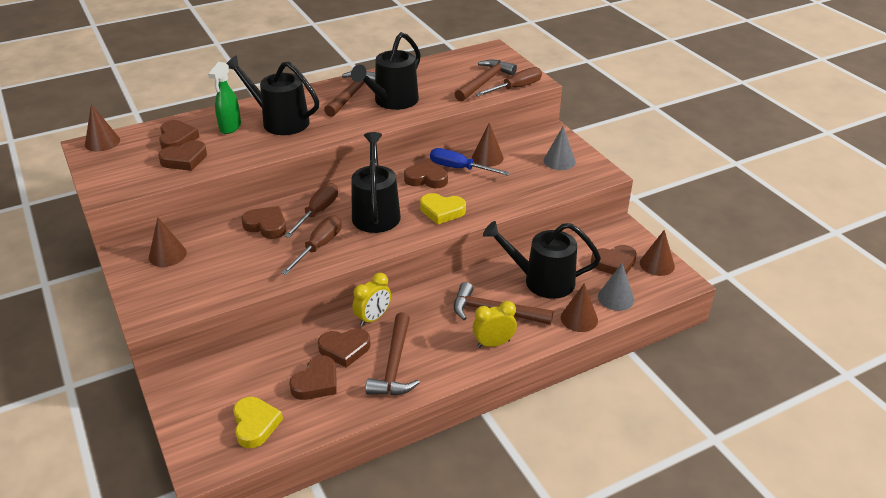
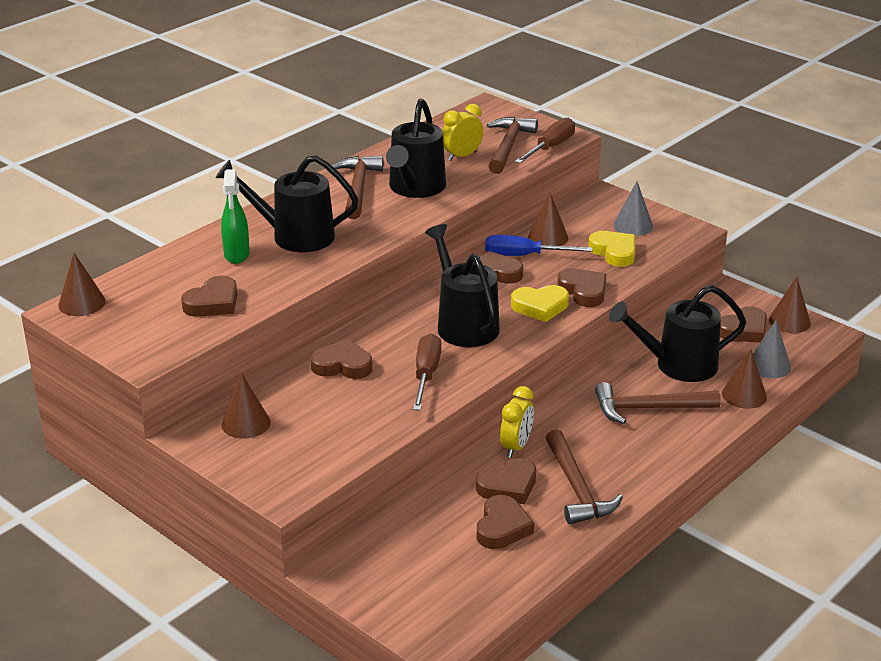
camera: 20 degrees left, 5 degrees down
brown heart [159,120,199,149] -> brown heart moved to [557,268,606,307]
yellow heart [233,397,283,448] -> yellow heart moved to [588,231,635,267]
brown screwdriver [284,183,338,238] -> none
yellow clock [473,301,517,348] -> yellow clock moved to [442,104,484,161]

